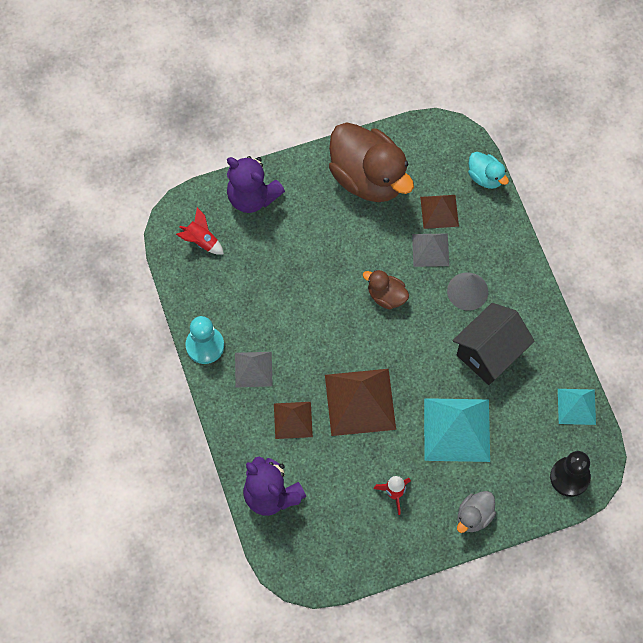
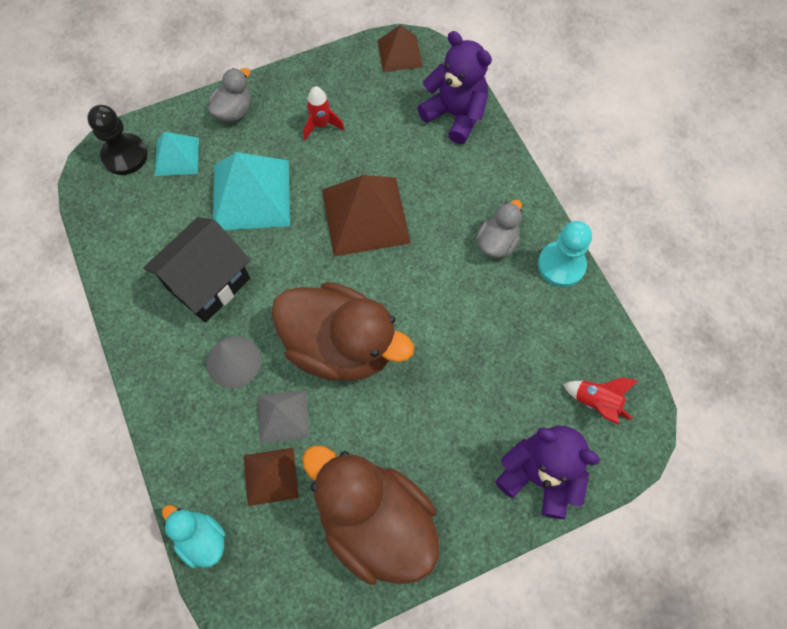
camera: 175 degrees right, 0 degrees up
grey pyramid [235,352,273,388] -> grey duck [476,200,522,258]
brown pyramid [274,402,313,439] -> brown pyramid moved to [378,25,423,72]
brown duck [363,270,409,309] -> brown duck [271,282,414,381], size x2.13
turquoise pyramid [558,389,596,425] -> turquoise pyramid moved to [154,132,199,176]

